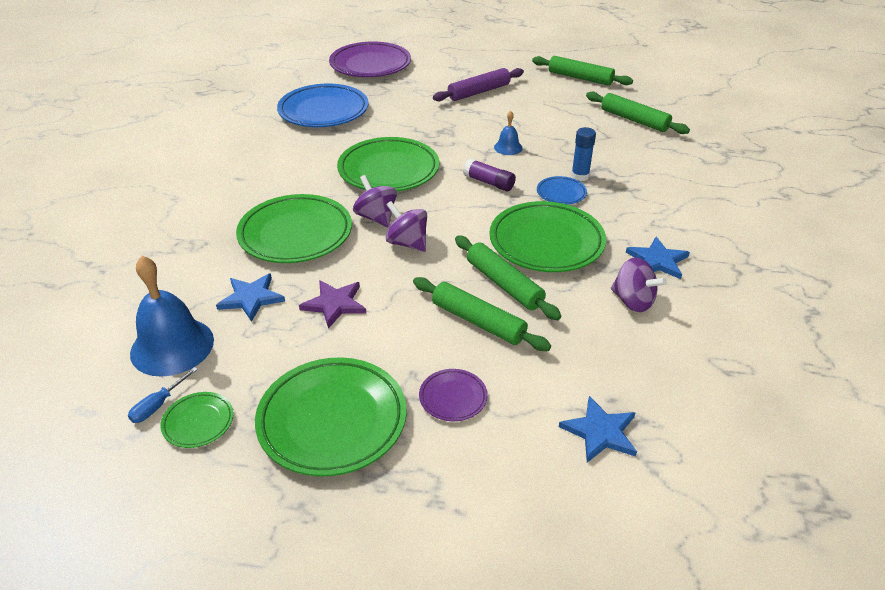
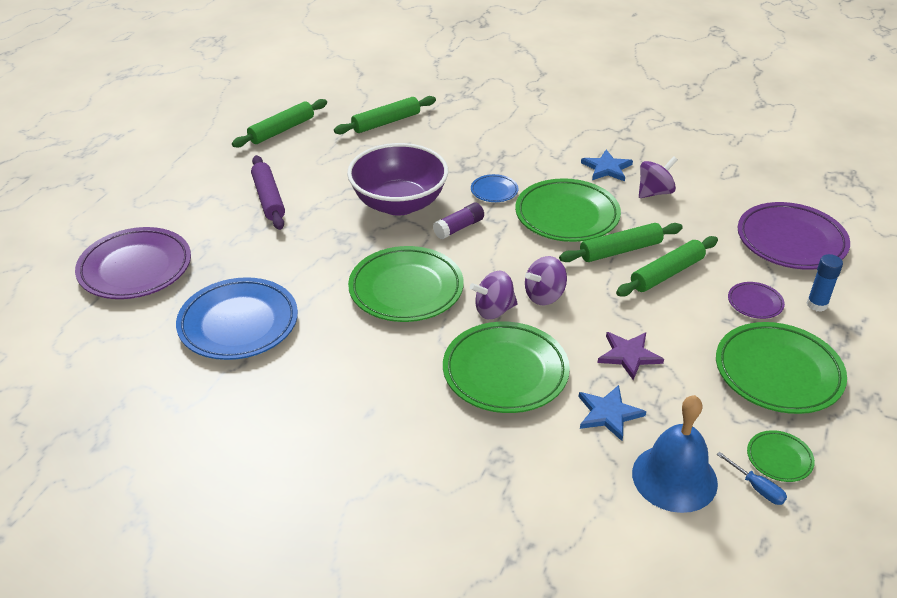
camera: 75 degrees left, 0 degrees up
blue bell [494,111,523,155] -> purple bowl [347,143,448,216]
blue star [559,396,637,463] -> purple plate [738,202,850,270]
blue glue stick [571,127,596,181] -> blue glue stick moved to [807,254,843,312]

